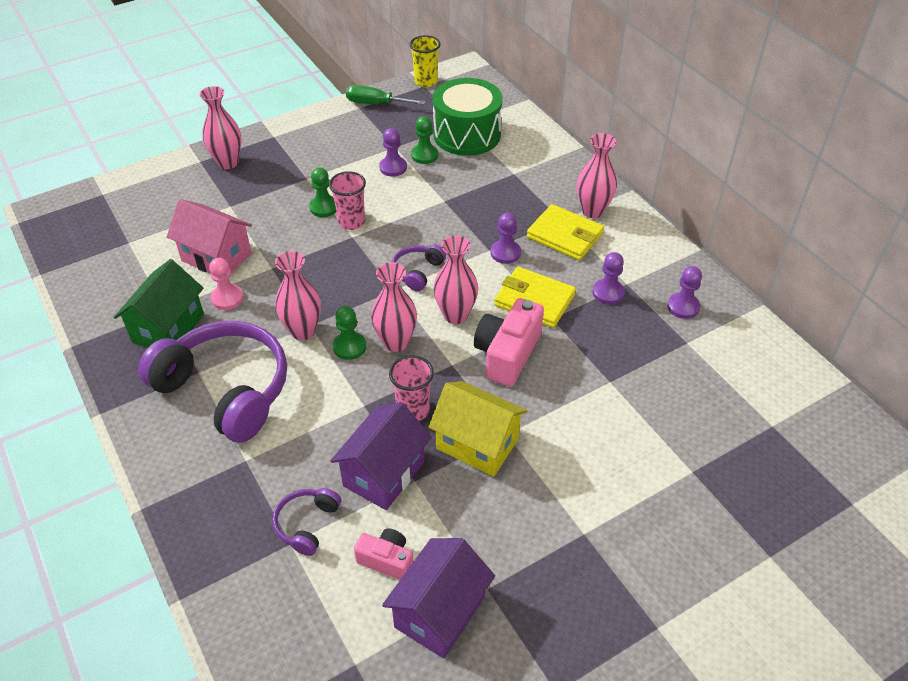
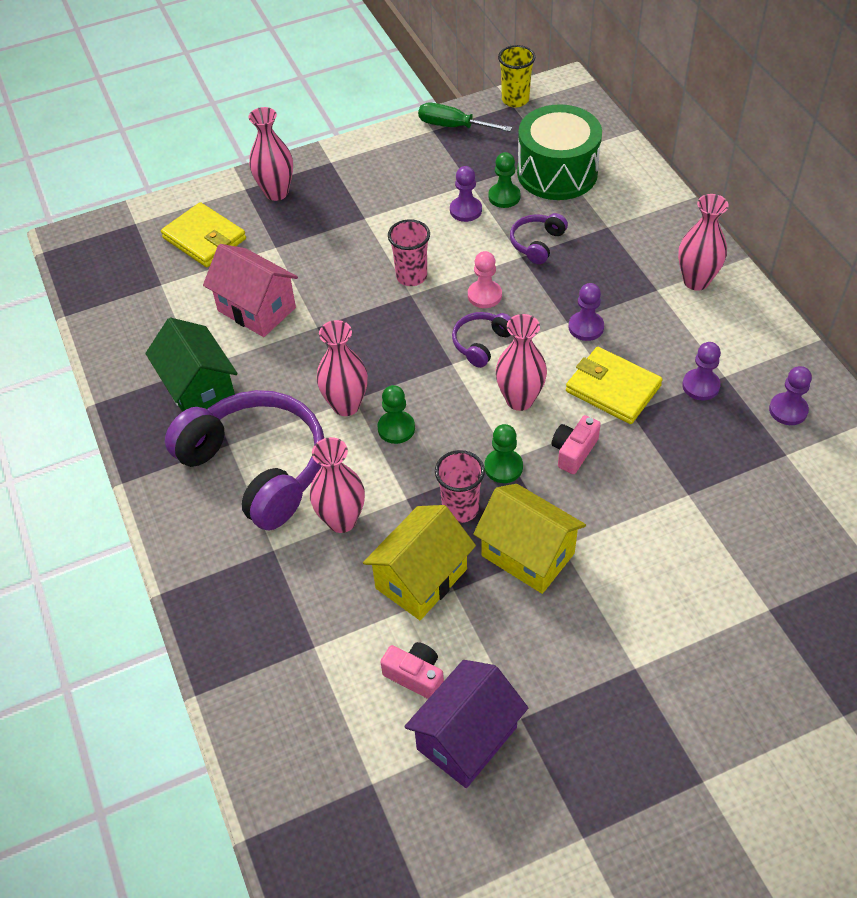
camera: 10 degrees right, 5 degrees up
green house [114,259,204,348] -> green house turned 60 degrees counterclockwise [145,318,238,412]
pink pawn [209,258,244,310] -> pink pawn moved to [468,251,502,308]
purple headphones [272,488,341,556] -> purple headphones moved to [510,213,568,264]
green pawn [309,168,336,217] -> green pawn moved to [484,424,523,483]
purple house [330,402,432,510] -> yellow house [363,505,476,620]
pink vase [371,262,417,352] -> pink vase moved to [310,437,365,533]
pink camera [474,298,544,387] -> pink camera [552,415,601,474], size x0.59
yellow wallet [527,204,604,261] -> yellow wallet moved to [161,202,246,267]

